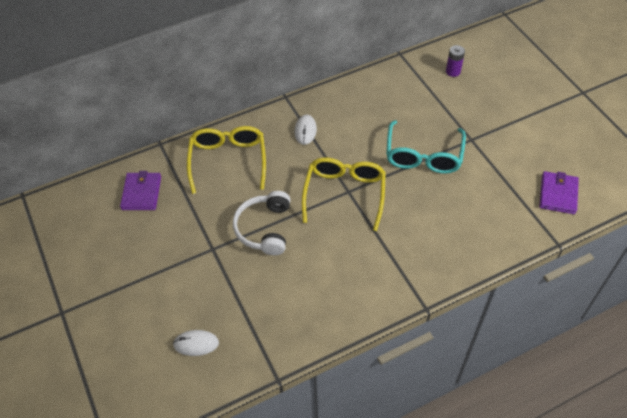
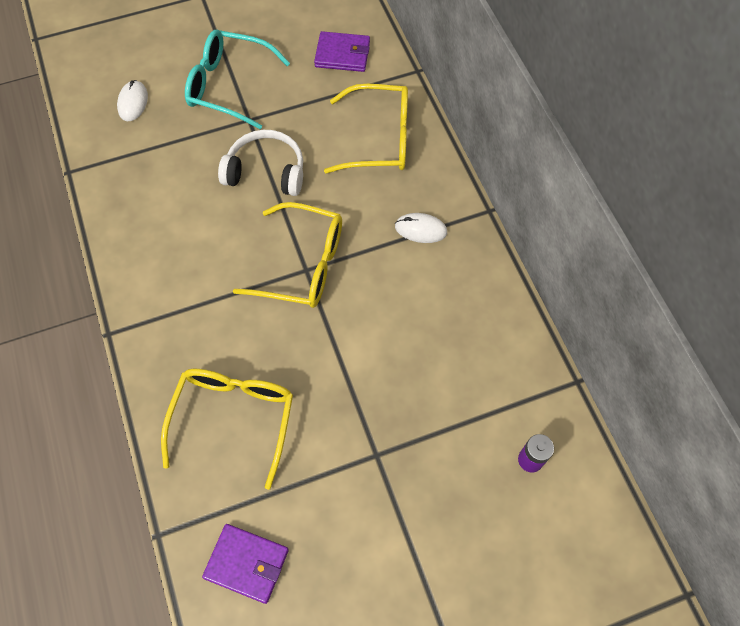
camera: 95 degrees right, 10 degrees up
turquoise glasses [386,120,466,174] -> turquoise glasses moved to [185,30,290,129]
none -> yellow glasses [161,369,293,490]

